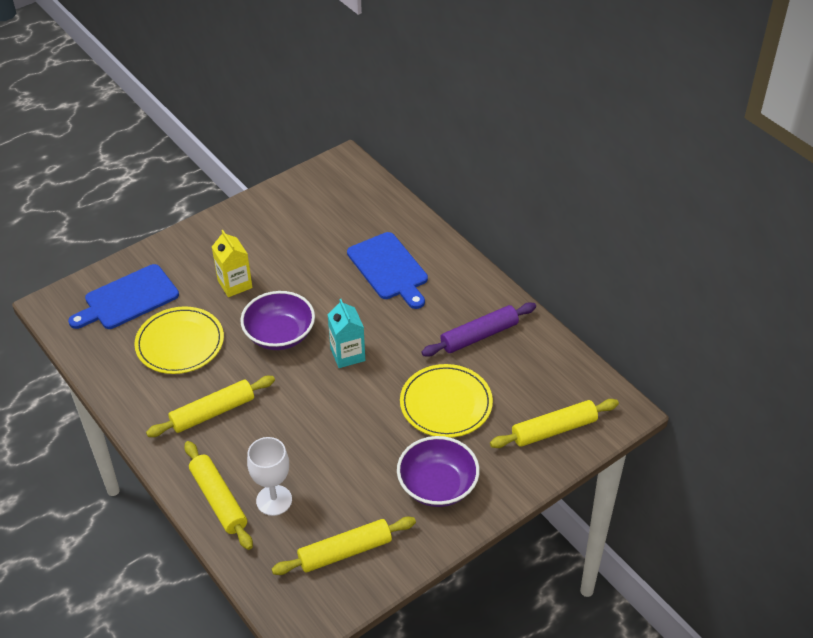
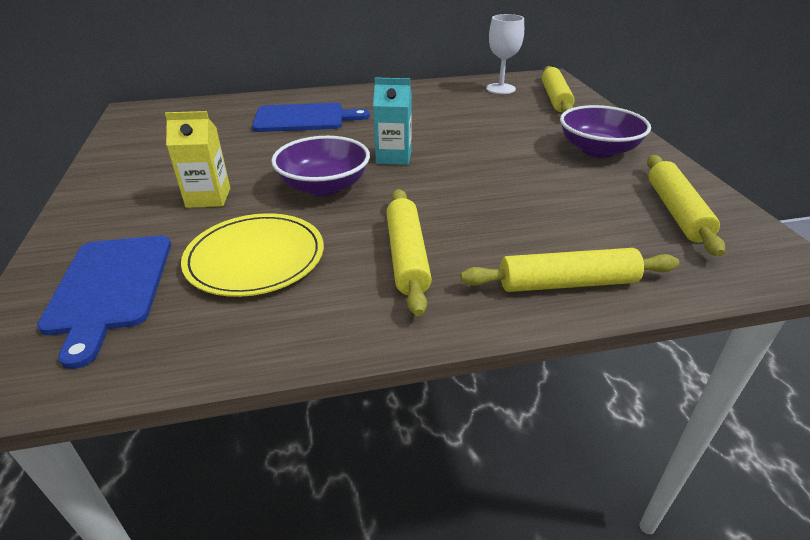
camera: 65 degrees left, 10 degrees down
white goblet [247,437,292,516] -> white goblet moved to [486,14,524,94]
yellow plate [400,364,493,438] -> none
purple rolling pin [421,302,536,357] -> none

